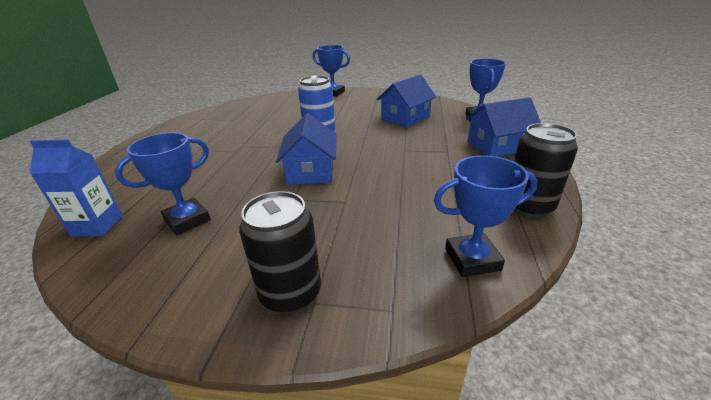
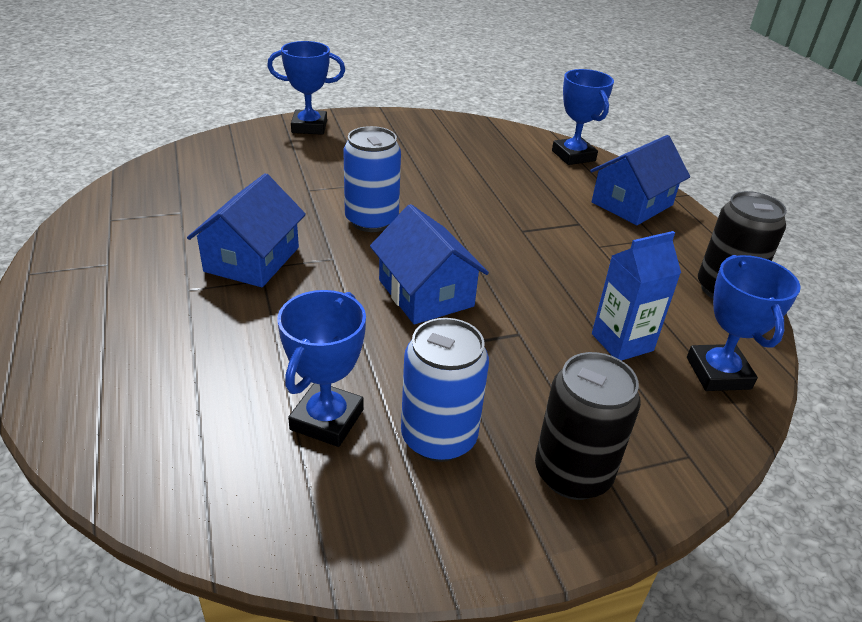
camera: 30 degrees left, 5 degrees up
blue carton [30,139,123,237] -> blue carton moved to [592,231,681,361]
blue house [377,75,436,127] -> blue house moved to [187,173,306,287]
blue trophy [434,155,538,277] -> blue trophy turned 60 degrees counterclockwise [687,255,801,391]
none -> blue can [401,318,489,462]

